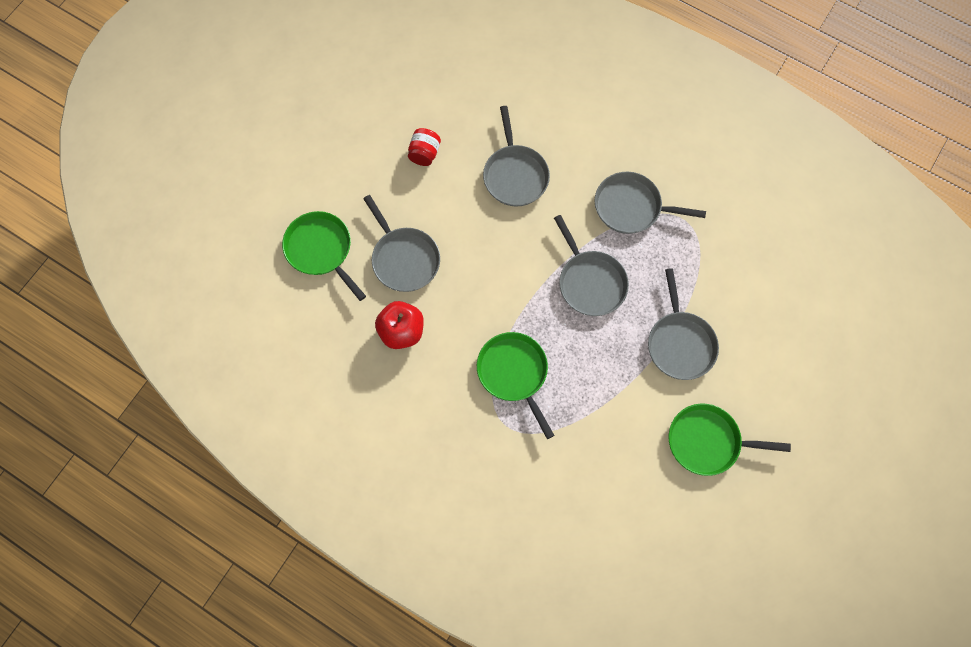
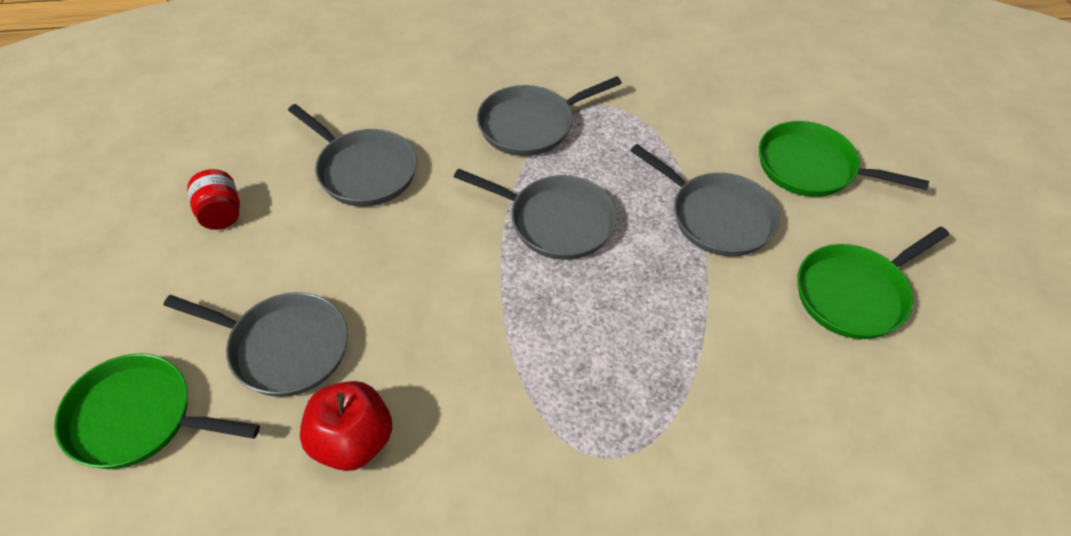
camera: 40 degrees left, 20 degrees down
green pan [477,332,555,439] -> green pan moved to [759,121,929,197]

